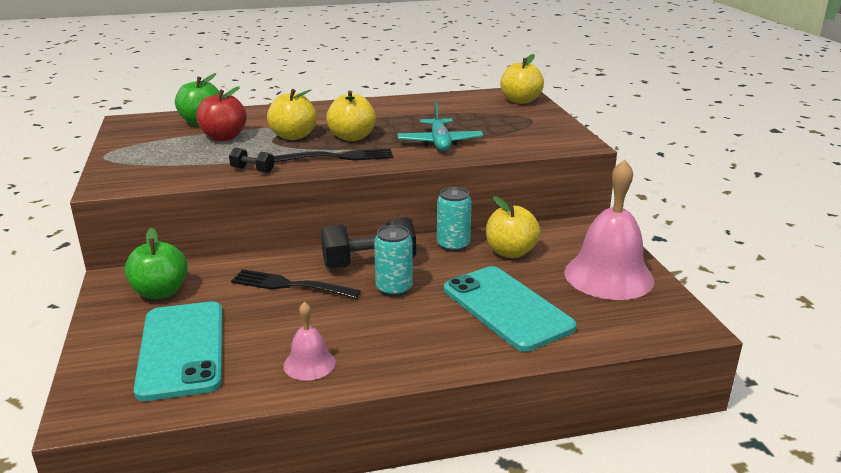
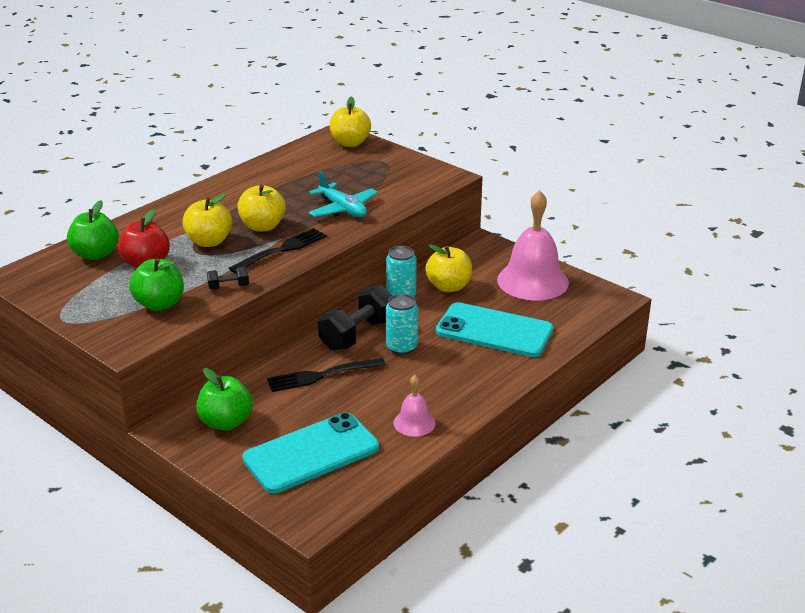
camera: 35 degrees left, 5 degrees up
turquoise phone [134,301,222,401] -> turquoise phone turned 75 degrees counterclockwise [242,412,379,493]
none -> green apple [129,258,184,311]

